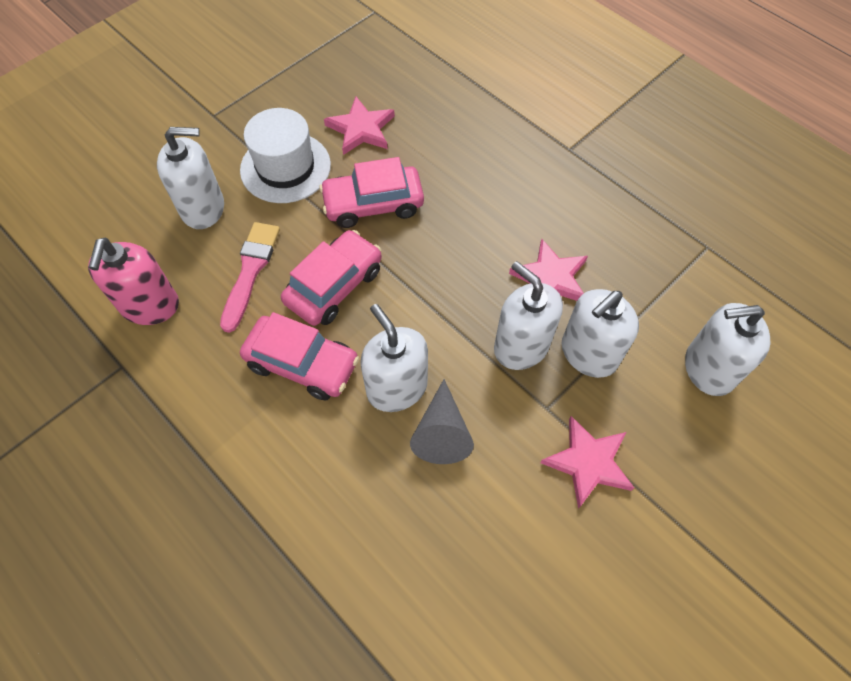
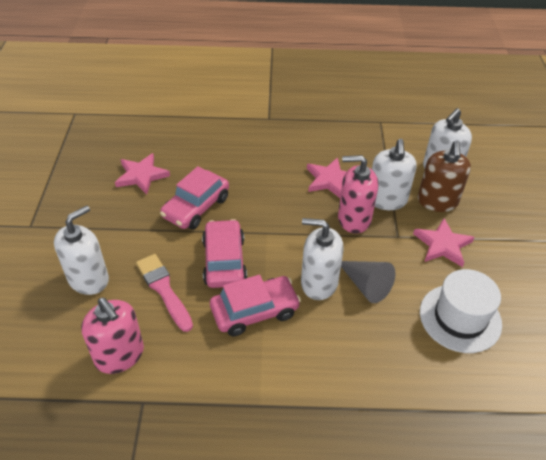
camera: 45 degrees left, 15 degrees down
white hat [240,108,331,203] -> white hat moved to [420,269,502,353]
white soap dispenser [494,261,563,370] -> pink soap dispenser [338,155,378,233]
none -> brown soap dispenser [418,140,471,212]

